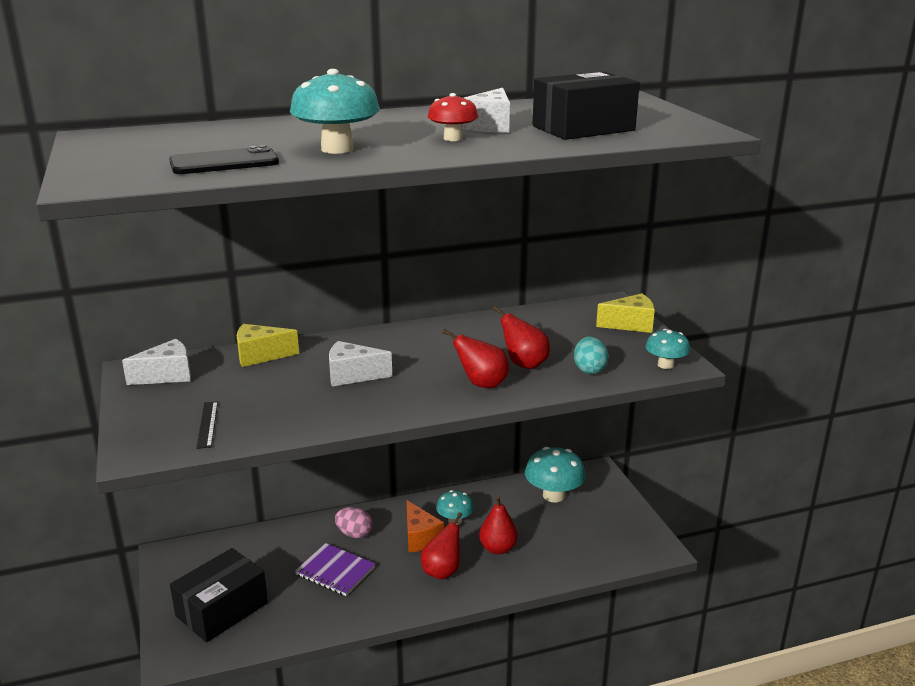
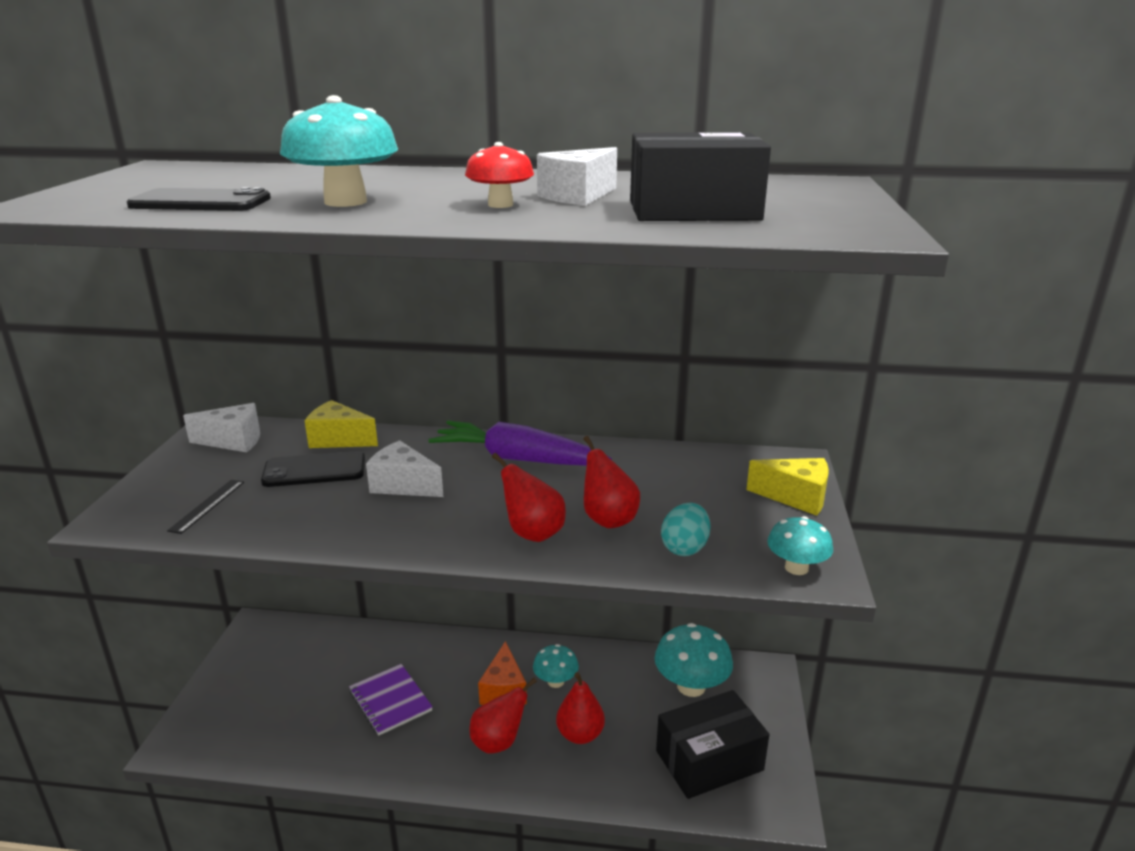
camera: 25 degrees right, 0 degrees up
black box [170,548,268,643] -> black box moved to [656,690,769,799]
pink egg [335,507,372,538] -> none
none -> black phone [261,451,365,487]
none -> purple carrot [428,421,612,466]

